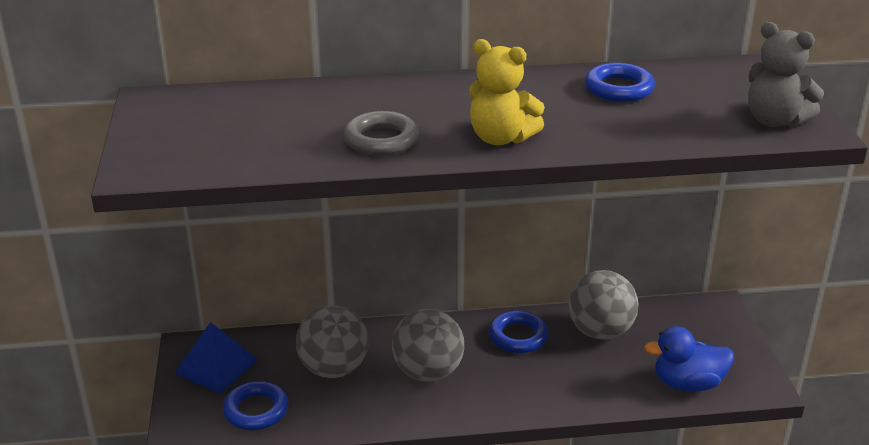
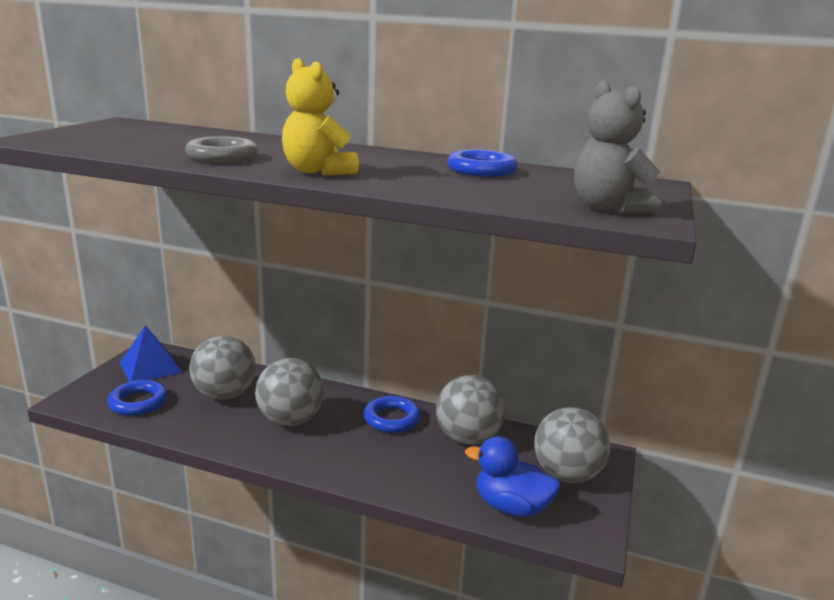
camera: 25 degrees right, 10 degrees down
none -> grey ball [534,407,610,483]

